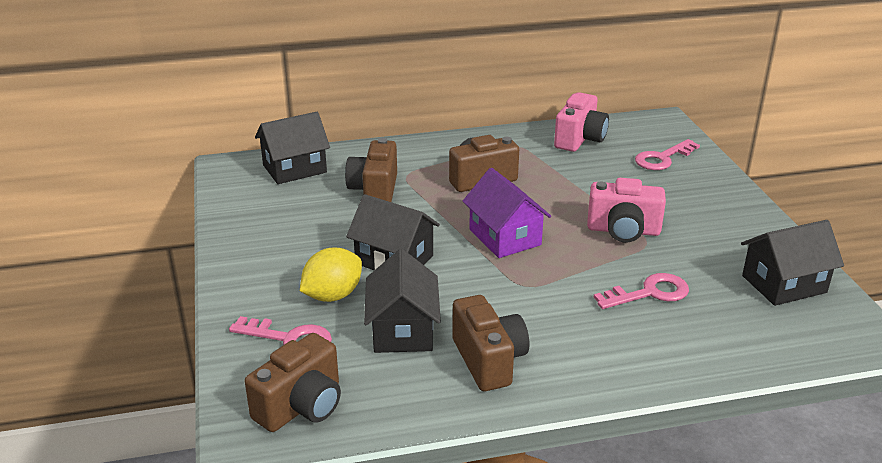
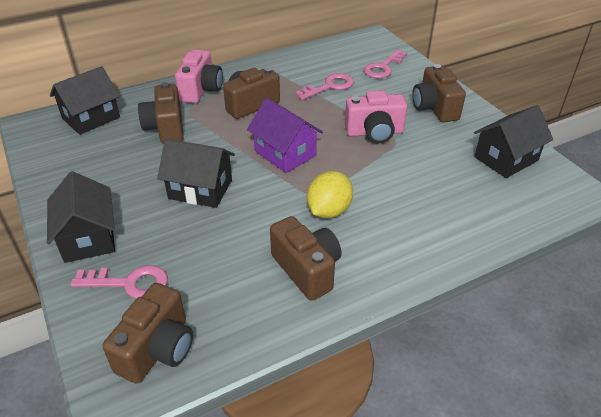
camera: 15 degrees left, 10 degrees up
yellow lemon [300,247,362,302] -> yellow lemon moved to [307,171,353,218]
black house [364,249,441,353] -> black house moved to [47,171,115,263]
pink camera [554,92,609,152] -> pink camera moved to [175,49,223,103]
pink key [593,273,689,309] -> pink key moved to [295,73,354,100]
none -> brown camera [412,64,466,122]

